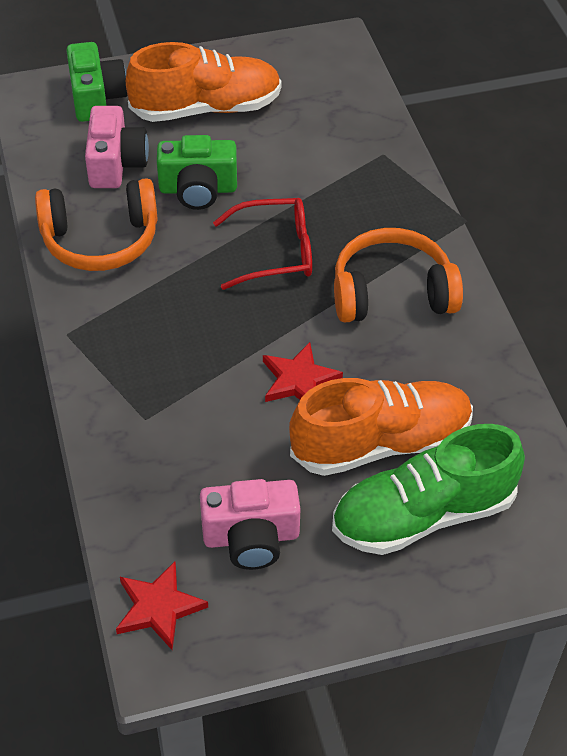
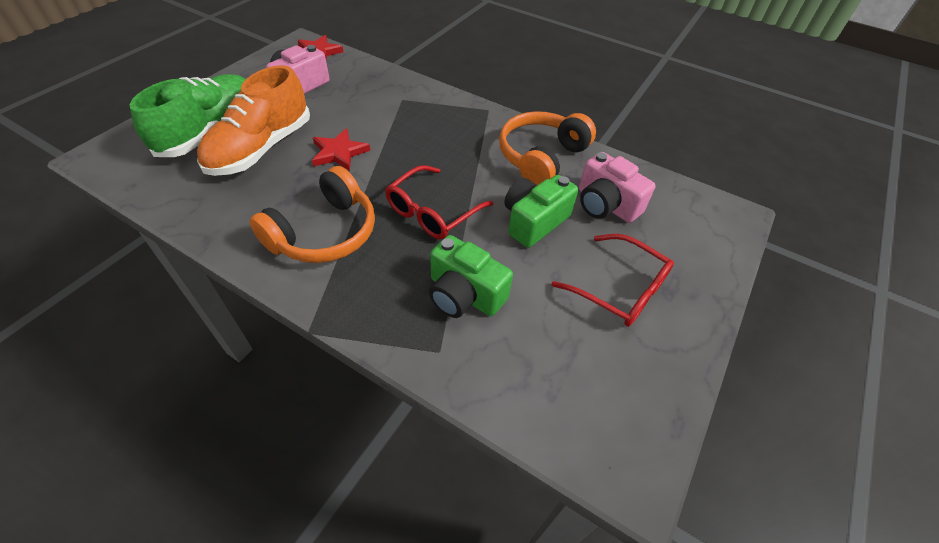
camera: 135 degrees right, 0 degrees up
green camera [66,42,127,122] -> green camera moved to [429,235,513,318]
orange shoe [126,42,282,122] -> red glasses [552,234,674,327]

